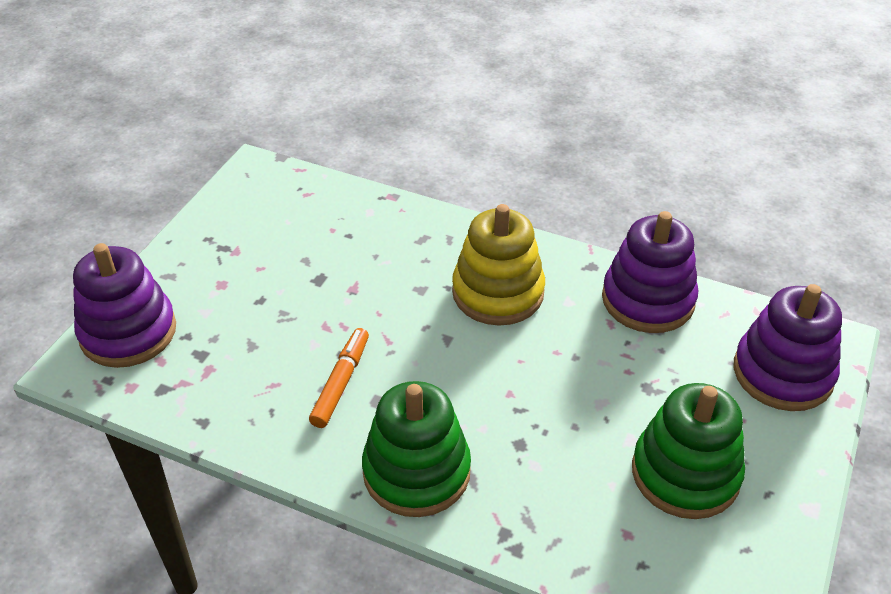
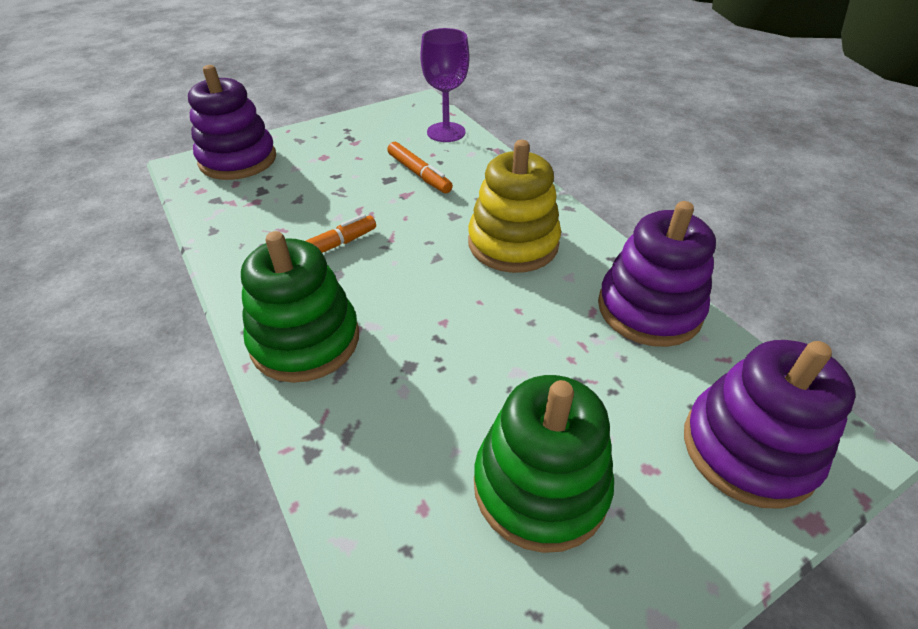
camera: 35 degrees right, 0 degrees up
none -> orange marker [387,142,453,193]
none -> purple goblet [420,28,469,142]

